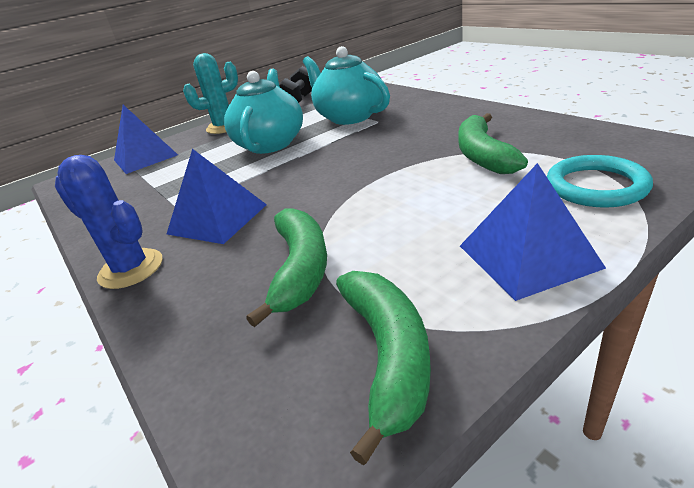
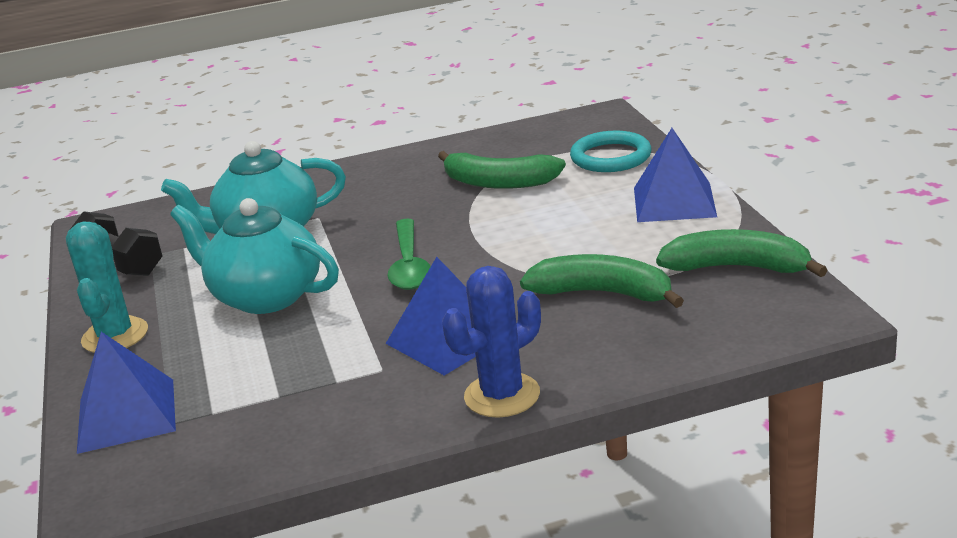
camera: 70 degrees left, 5 degrees down
none -> green spoon [387,219,431,290]

